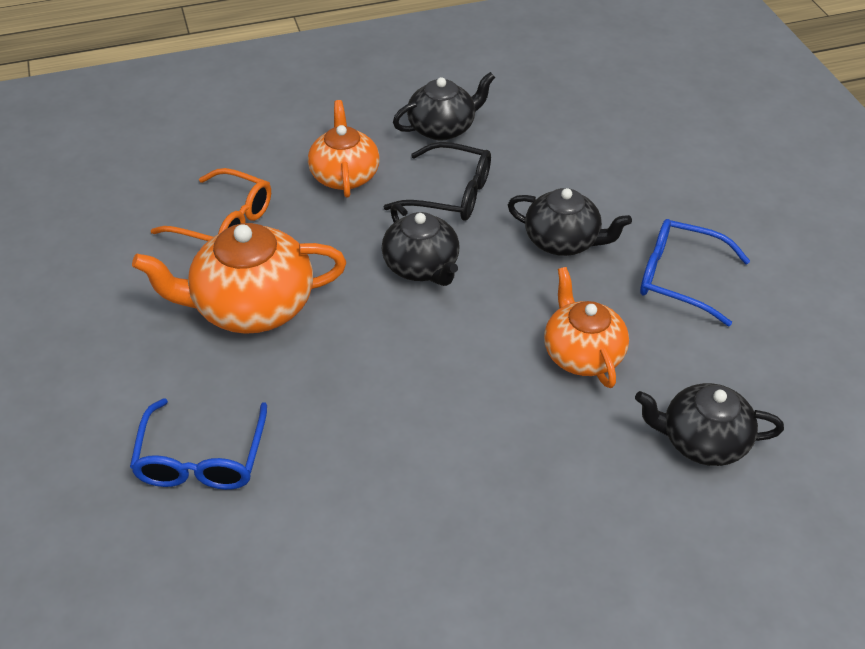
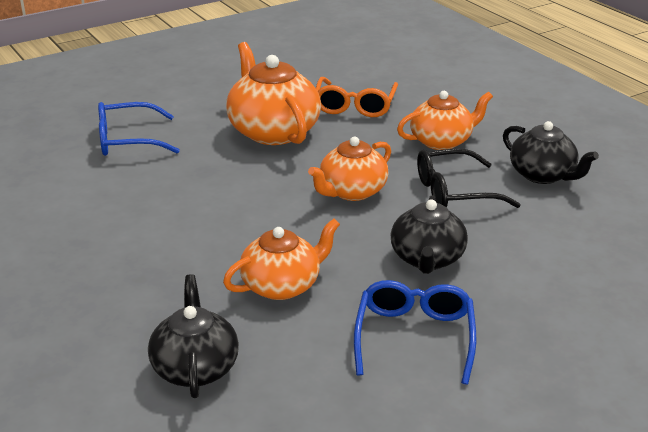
camera: 75 degrees right, 15 degrees down
black teapot [382,203,459,286] -> orange teapot [308,137,391,201]
black glasses [383,142,491,221] -> black glasses turned 75 degrees clockwise [417,148,521,208]

